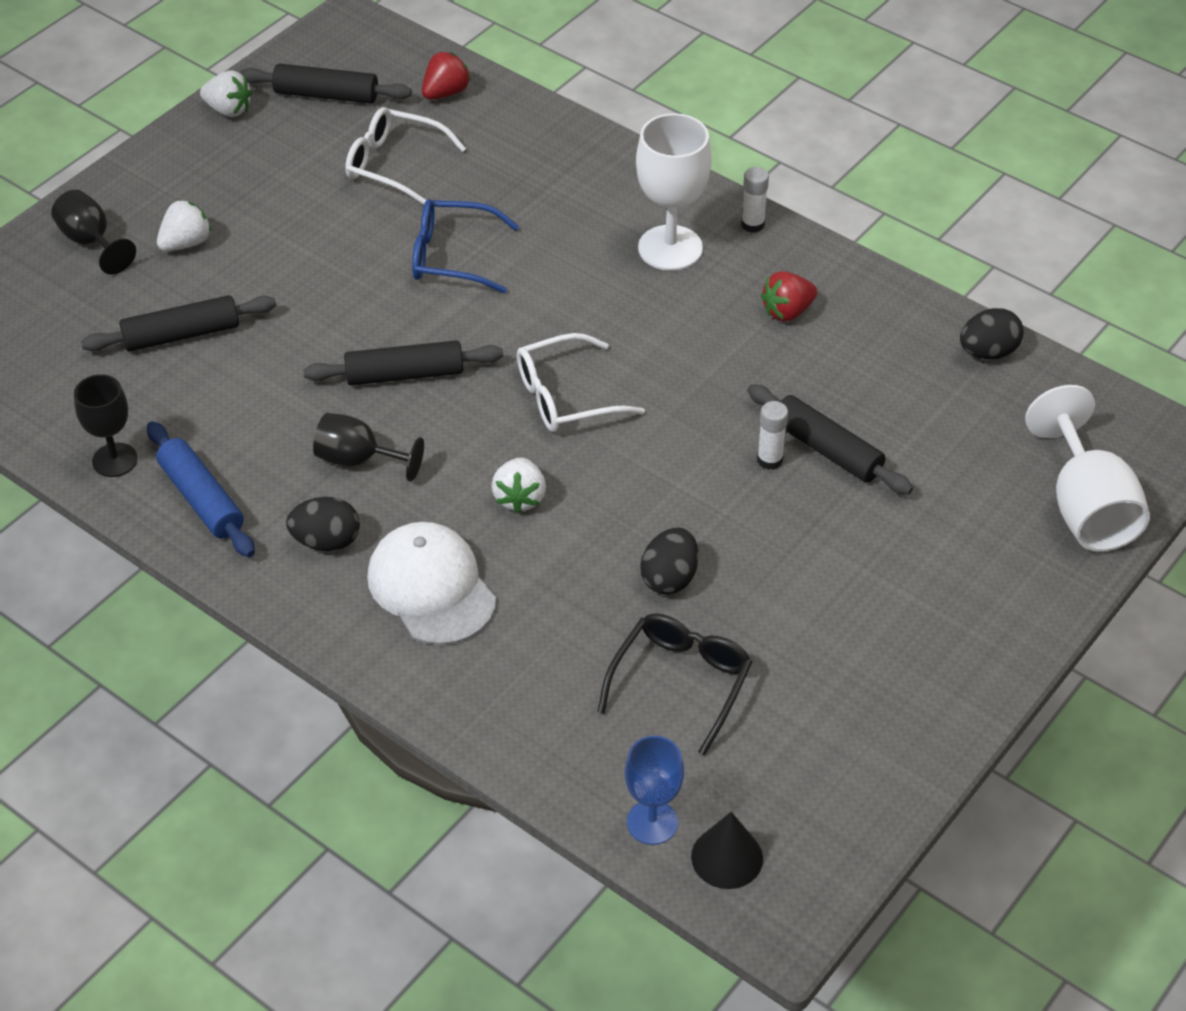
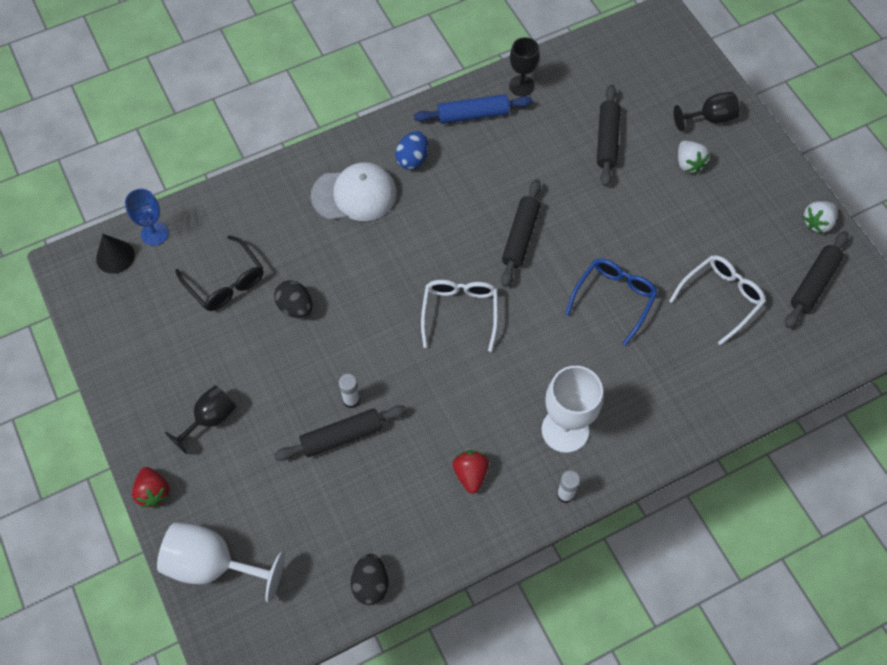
camera: 115 degrees right, 15 degrees up
black egg [286,497,360,551] -> blue egg [395,131,428,170]
black goblet [313,413,424,482] -> black goblet moved to [165,385,236,454]
red strawberry [422,52,471,100] -> red strawberry moved to [132,467,170,508]
white strawberry [491,457,546,514] -> none

